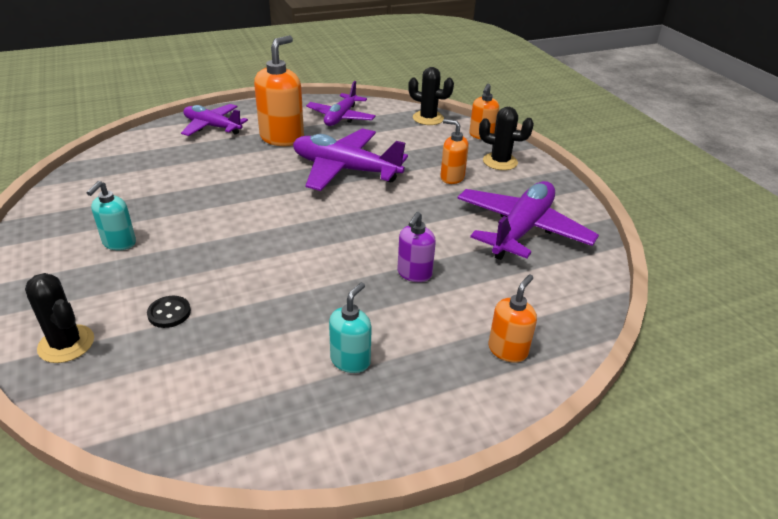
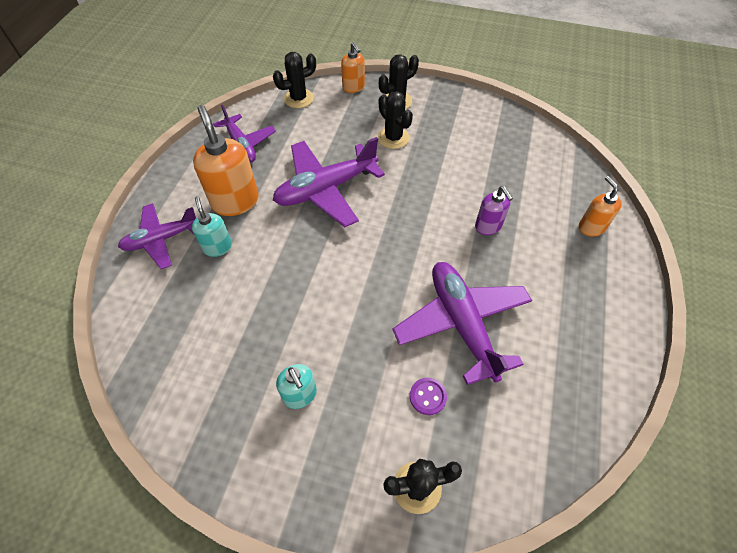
camera: 50 degrees left, 20 degrees up
black button [147,296,191,328] -> purple button [410,378,447,415]
turquoise soap dispenser [329,282,372,373] -> turquoise soap dispenser moved to [192,196,232,257]
orange soap dispenser [440,119,469,184] -> black cactus [378,91,413,149]
purple plane [457,181,599,260] -> purple plane moved to [392,262,532,385]

